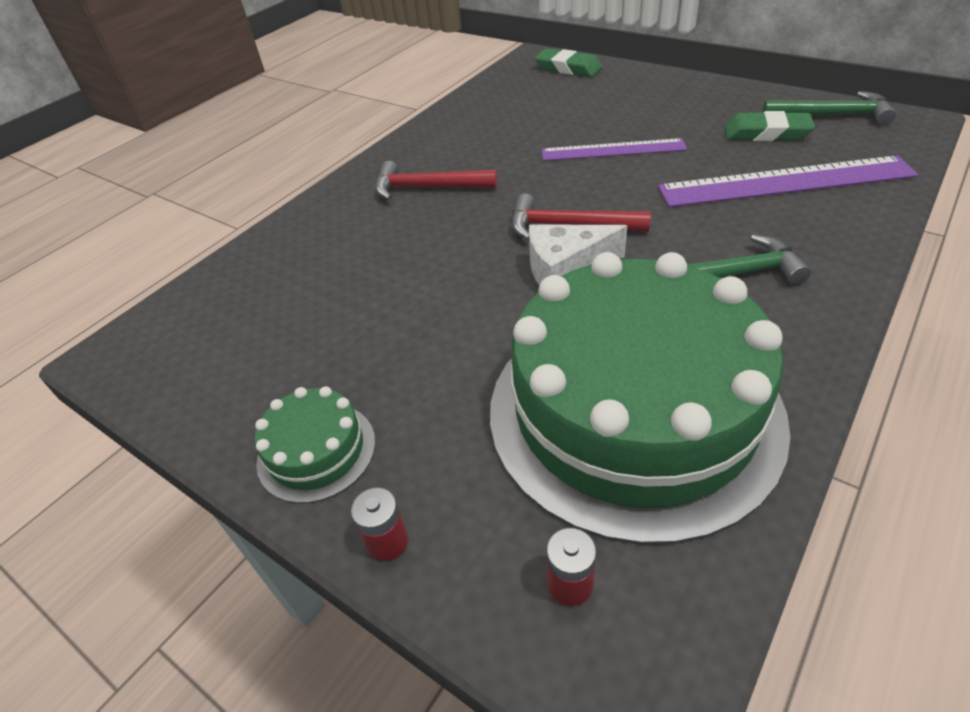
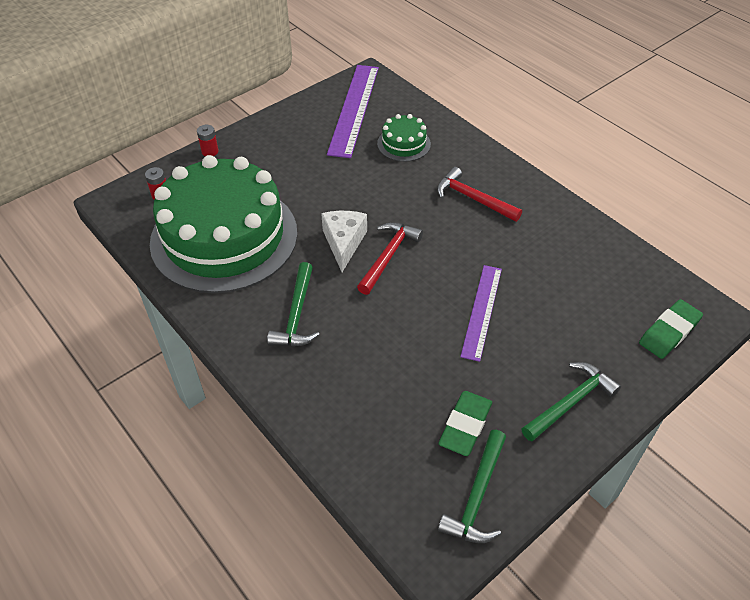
camera: 100 degrees right, 5 degrees up
green cake [255,386,376,504] -> green cake moved to [377,114,431,162]
red hammer [376,161,497,200] -> red hammer turned 75 degrees counterclockwise [437,167,522,222]
purple ruler [658,156,919,207] -> purple ruler moved to [327,65,379,158]
none -> green hammer [521,362,621,441]

